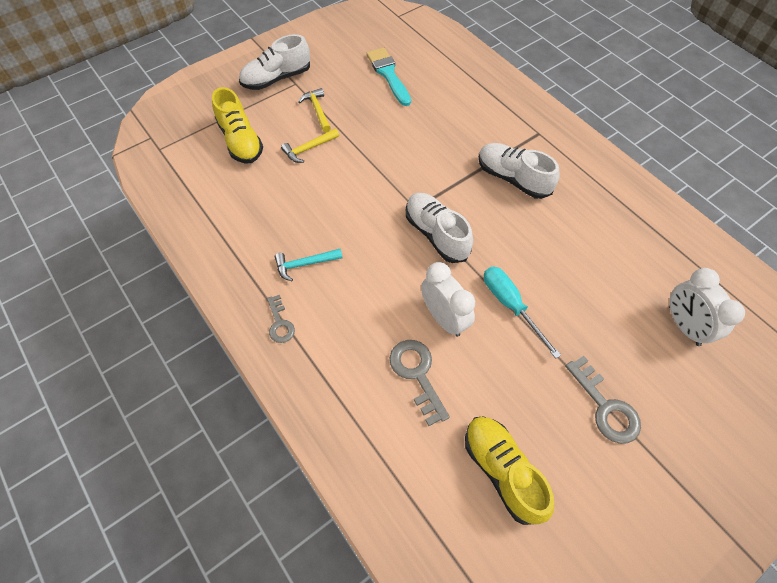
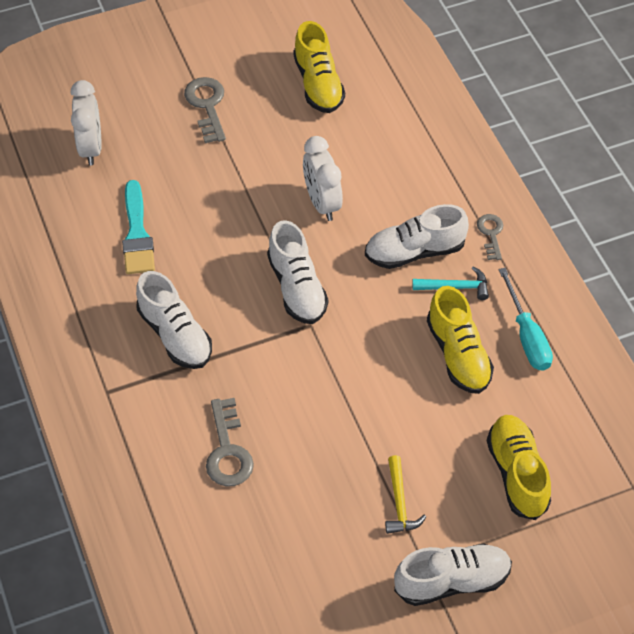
camera: 165 degrees left, 5 degrees down
yellow hammer [281,129,339,163] -> none
turquoise brush [366,48,411,106] -> turquoise brush moved to [122,180,155,274]
grey key [389,340,450,426] -> grey key moved to [206,398,254,487]
turquoise screwdriver [484,266,561,359] -> turquoise screwdriver moved to [499,268,553,371]
none -> white shoe [365,204,469,269]
none -> yellow shoe [427,286,494,394]

